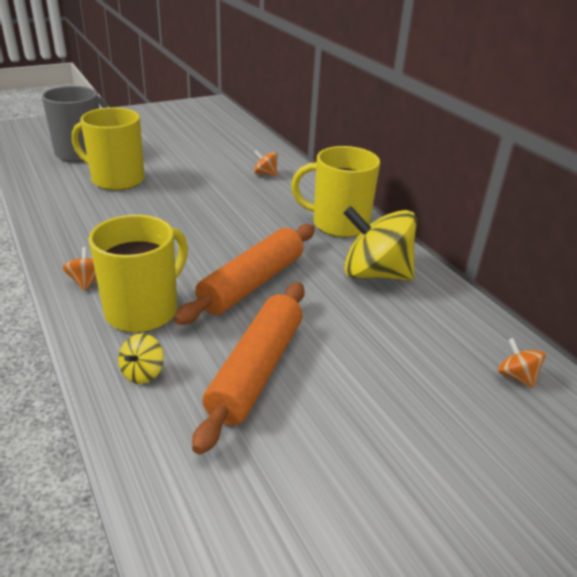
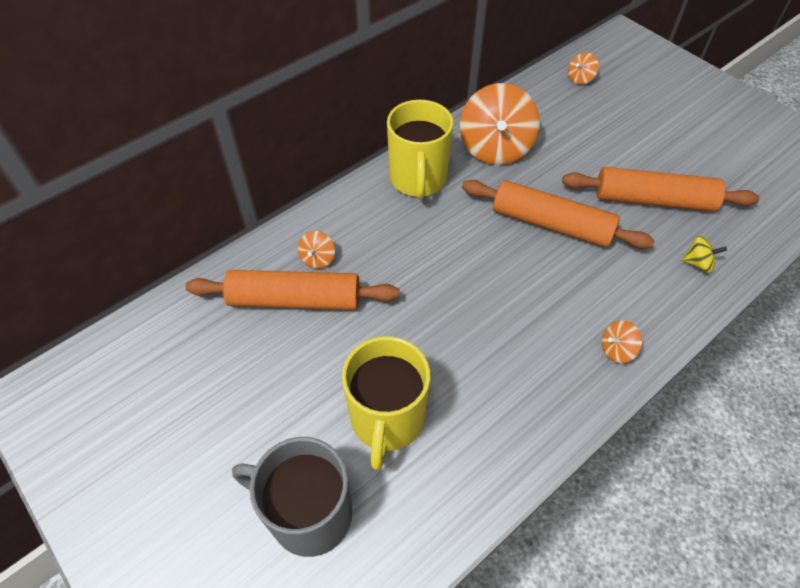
camera: 100 degrees left, 20 degrees up
yellow mug [88,215,188,332] -> none
yellow spinning top [343,206,417,280] -> orange spinning top [460,83,540,165]
none -> orange rolling pin [185,270,399,310]

